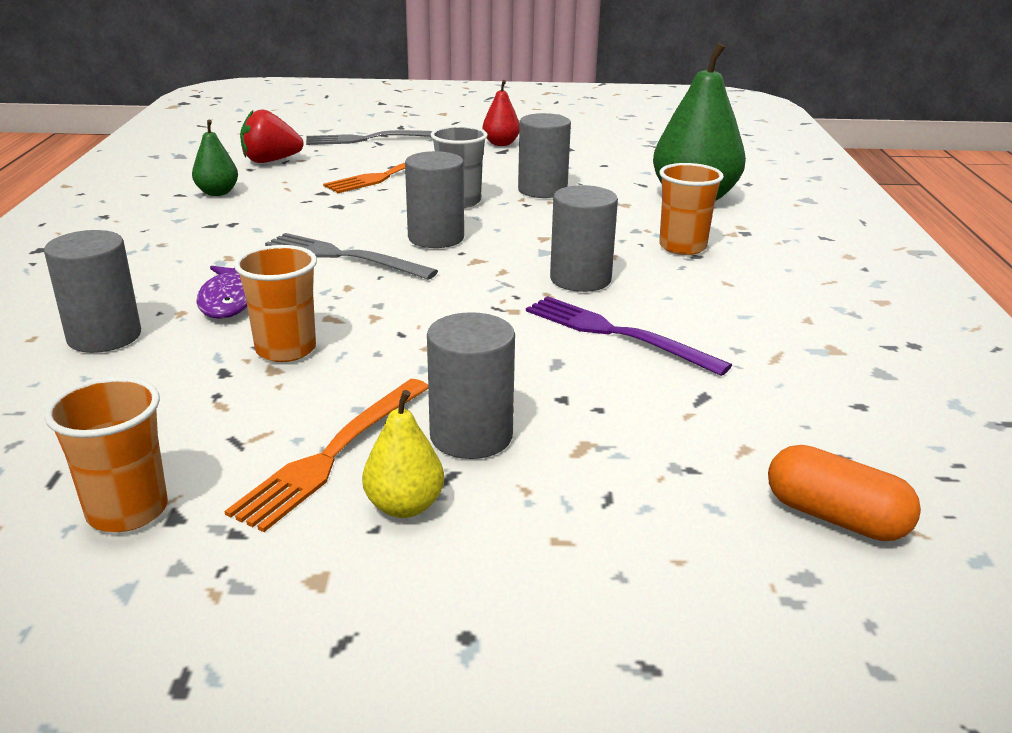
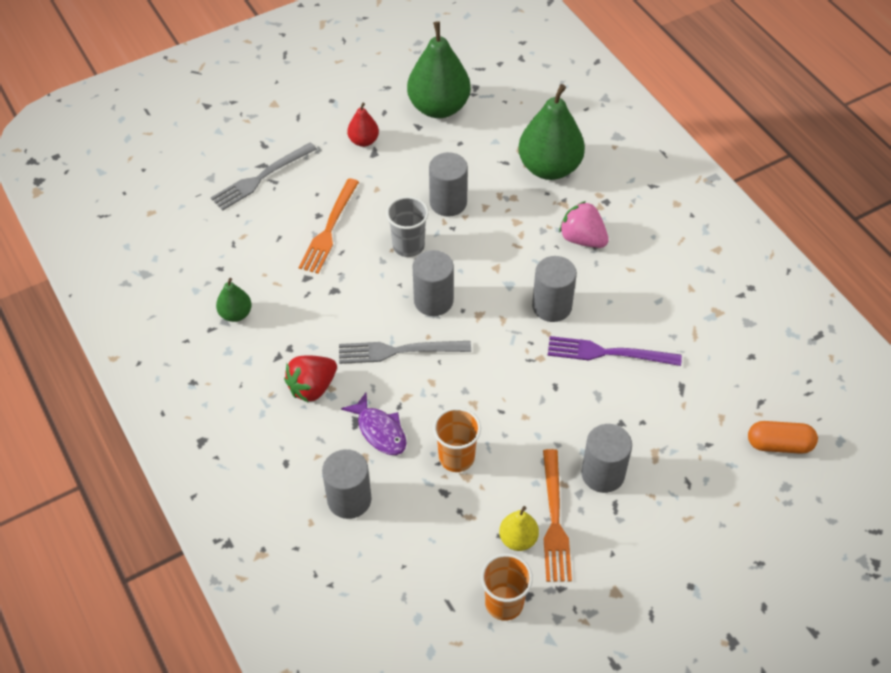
camera: 30 degrees left, 25 degrees up
red strawberry [240,109,304,163] -> red strawberry moved to [284,355,337,403]
yellow pear [362,390,444,518] -> yellow pear moved to [499,506,539,551]
orange cup [659,163,724,255] -> pink strawberry [559,201,609,248]
none -> green pear [407,21,471,118]

